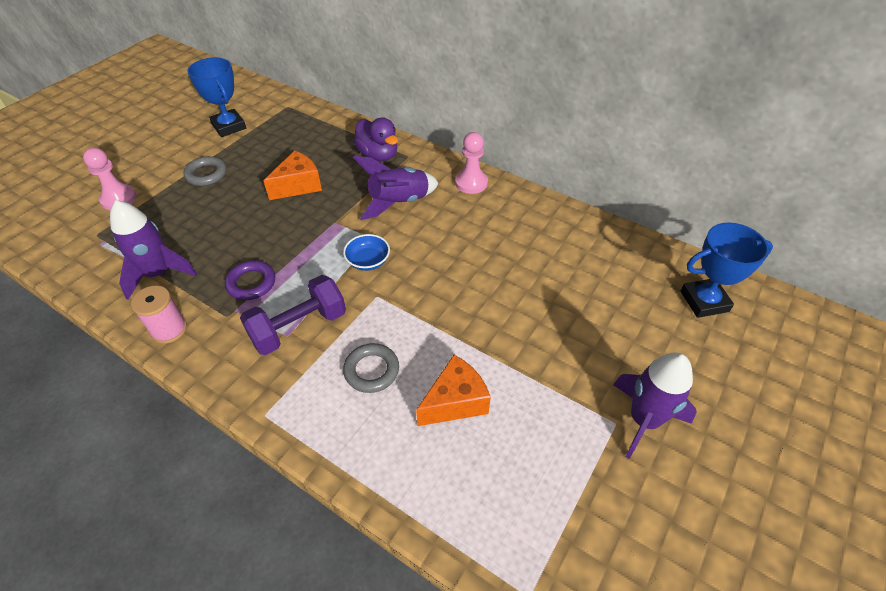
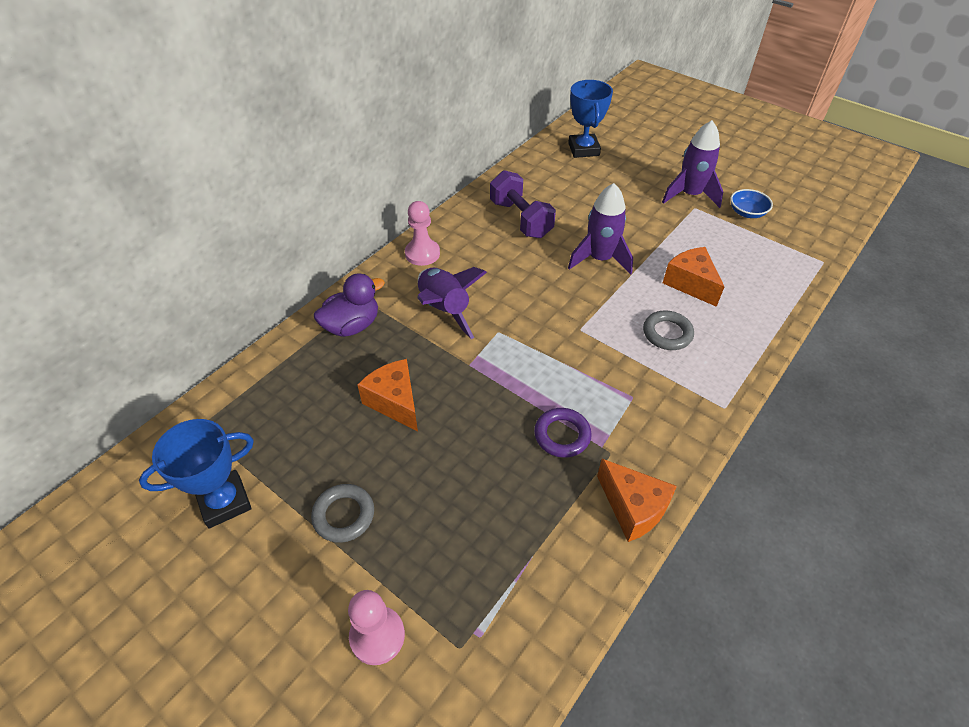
camera: 85 degrees left, 0 degrees up
purple rocket [110,200,197,300] -> purple rocket moved to [568,183,633,275]
pink spool [131,286,187,344] -> orange cheese [597,459,677,542]
purple dumbbell [240,275,346,355] -> purple dumbbell moved to [490,170,556,238]
blue bowl [343,234,390,271] -> blue bowl moved to [730,189,773,218]

